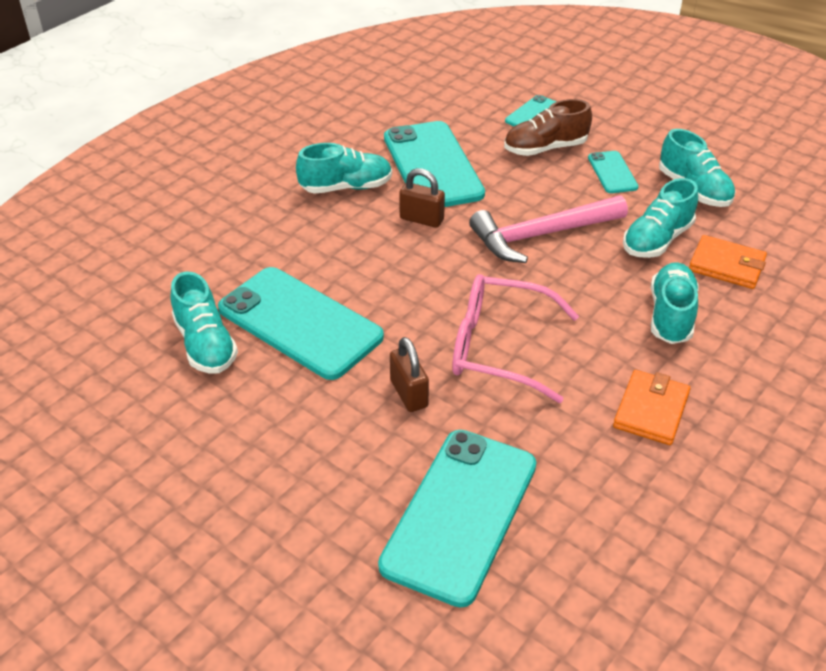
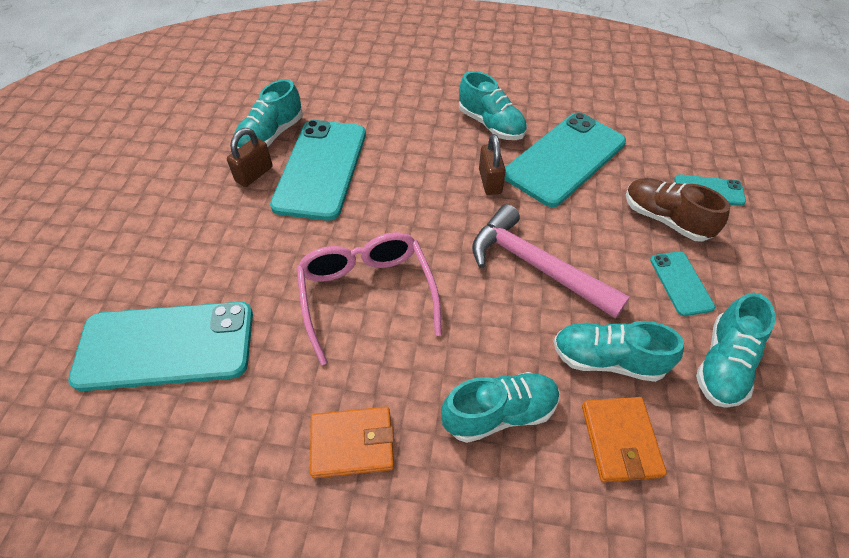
camera: 60 degrees right, 10 degrees up
brown padlock [390,337,429,412] -> brown padlock moved to [227,128,273,187]
turquoise phone [588,151,639,193] -> turquoise phone turned 60 degrees counterclockwise [650,251,715,316]

